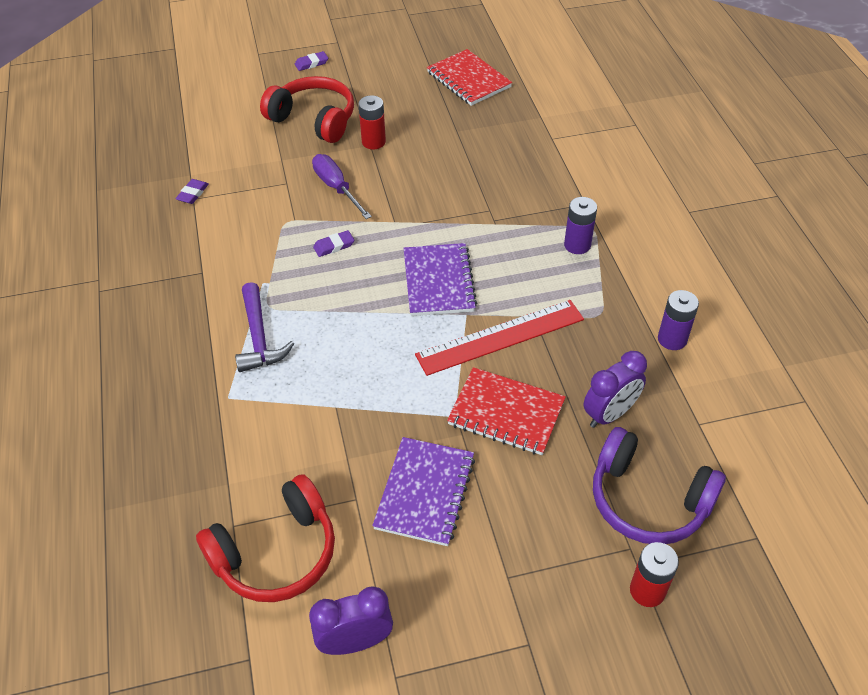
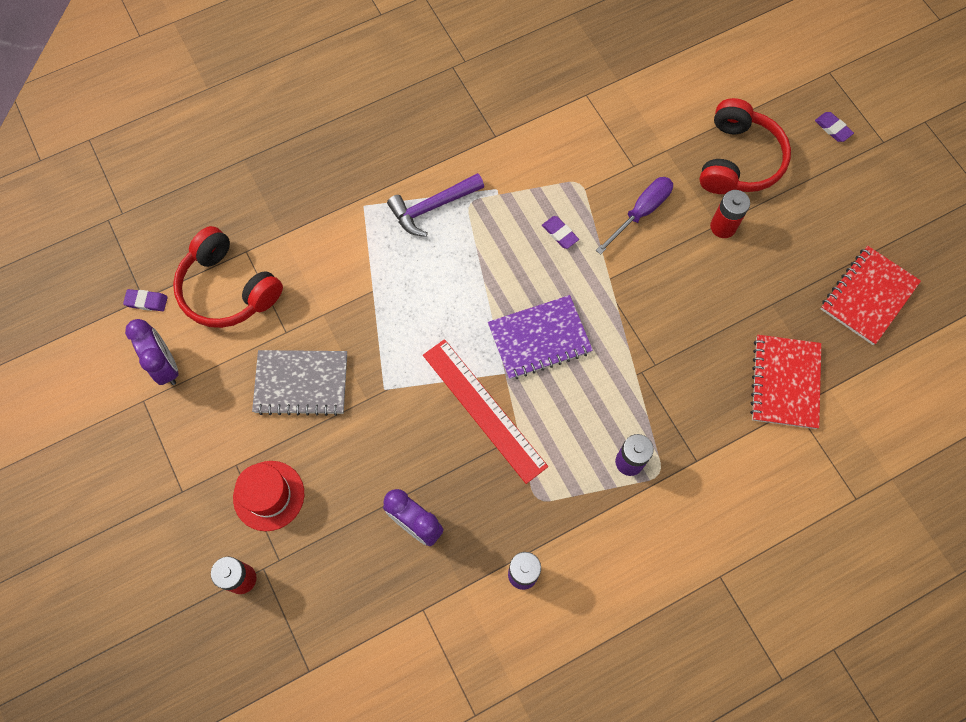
camera: 75 degrees right, 20 degrees up
purple eraser [176,179,209,204] -> purple eraser moved to [123,289,168,311]
purple notebook [372,437,475,546] -> grey notebook [252,350,347,416]
red notebook [447,367,566,455] -> red notebook moved to [750,335,821,429]
purple headphones [593,427,726,544] -> none
none -> red hat [233,461,304,531]

